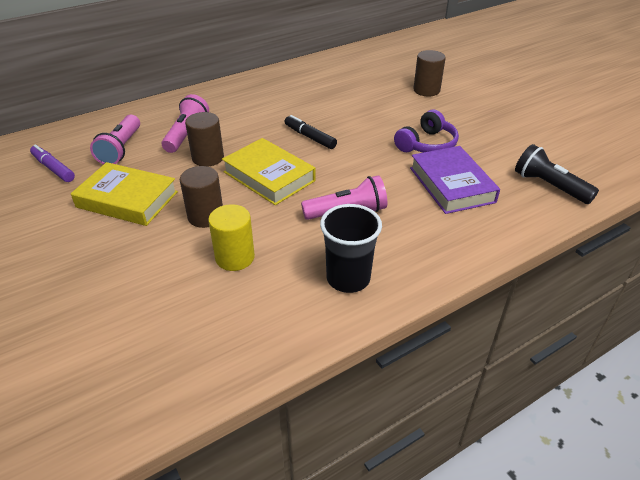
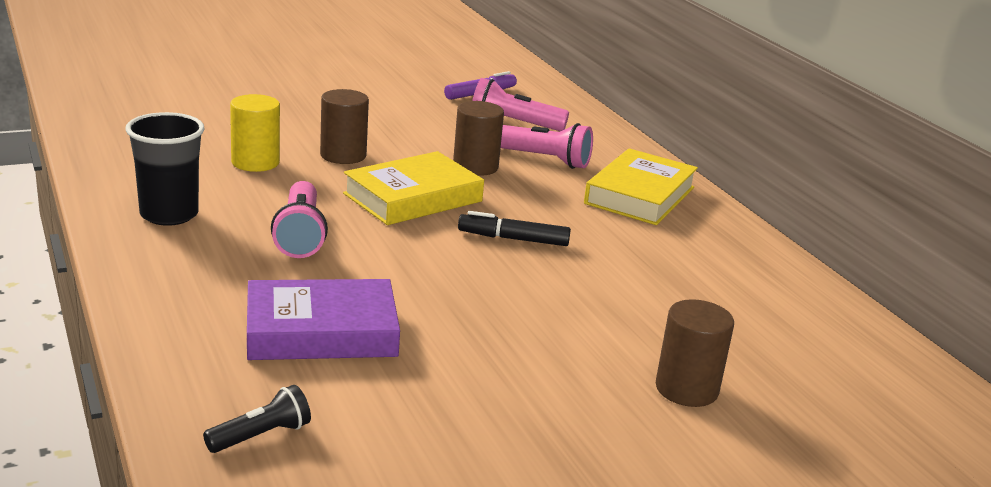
camera: 95 degrees right, 15 degrees down
yellow book [71,162,178,226] -> yellow book moved to [584,148,698,225]
black marker [285,115,337,149] -> black marker turned 135 degrees counterclockwise [458,211,571,246]
purple headphones [394,110,459,153] -> none
black flashlight [515,144,599,204] -> black flashlight [203,385,311,453], size x0.63

